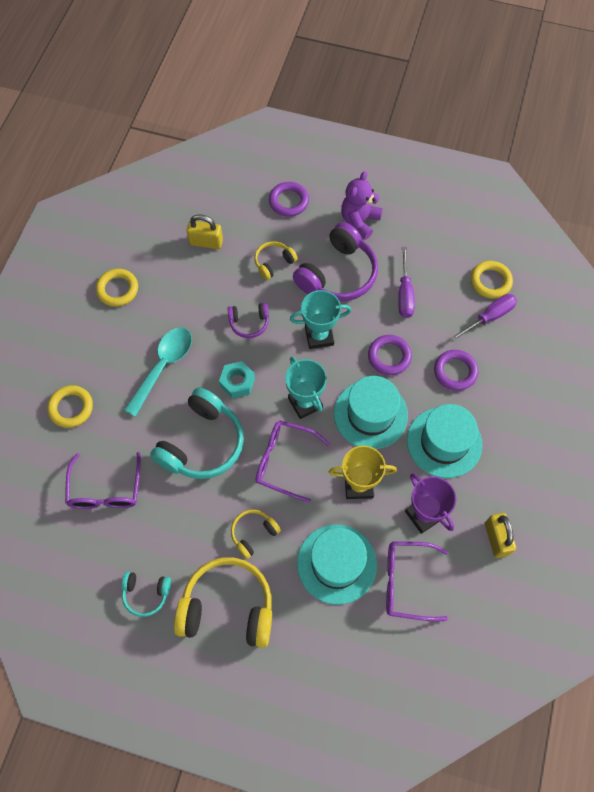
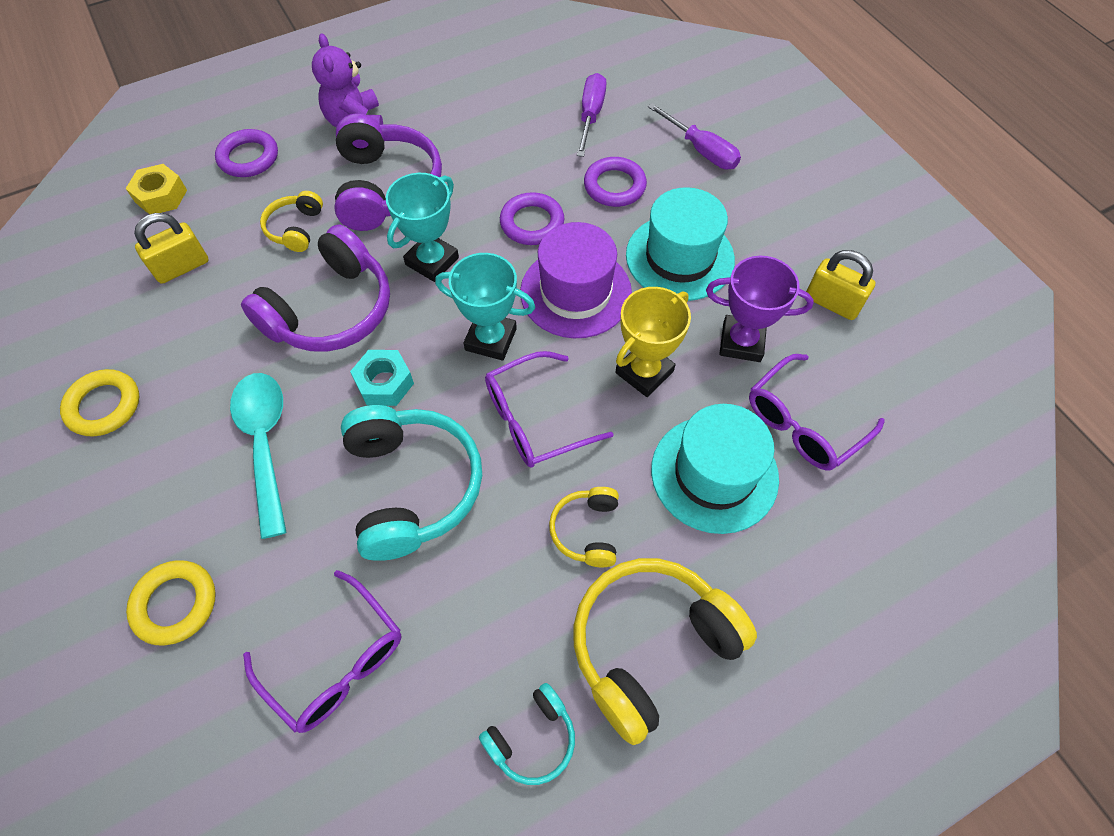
camera: 45 degrees left, 5 degrees down
purple headphones [228,303,269,338] -> purple headphones [241,224,390,352], size x1.97
turquoise hat [334,376,408,449] -> purple hat [520,222,632,338]
purple screwdriver [398,247,415,318] -> purple screwdriver moved to [648,103,741,169]
yellow ring [470,261,513,298] -> none
none -> yellow nut [126,164,187,214]

